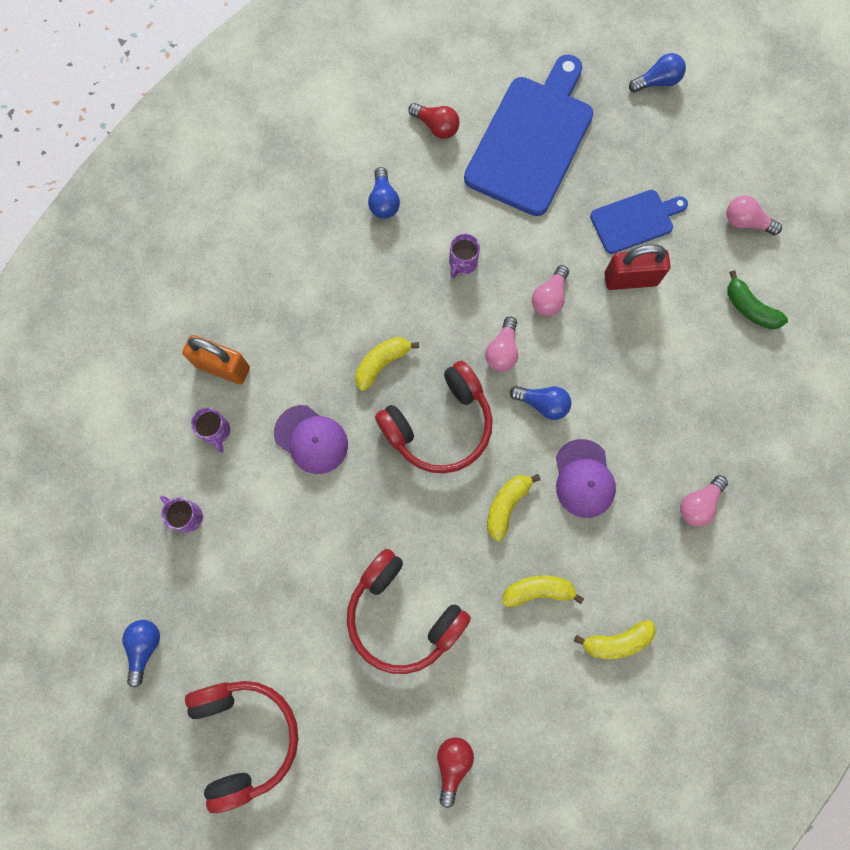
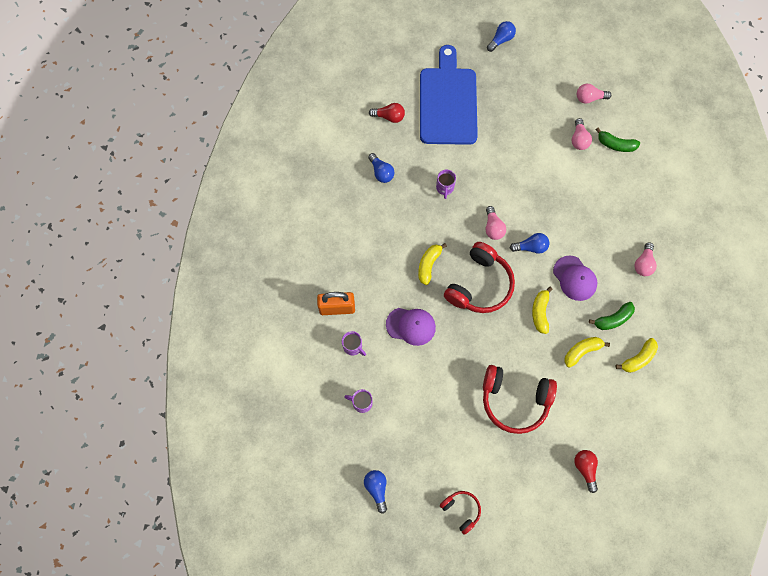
camera: 25 degrees left, 5 degrees down
red headphones [185,681,298,813] -> red headphones [440,491,481,535], size x0.52
pink light bulb [532,265,569,316] -> pink light bulb moved to [571,118,592,150]
blue cutting board [590,190,688,254] -> none
red padlock [604,245,671,290] -> none
none -> green banana [589,302,635,330]

